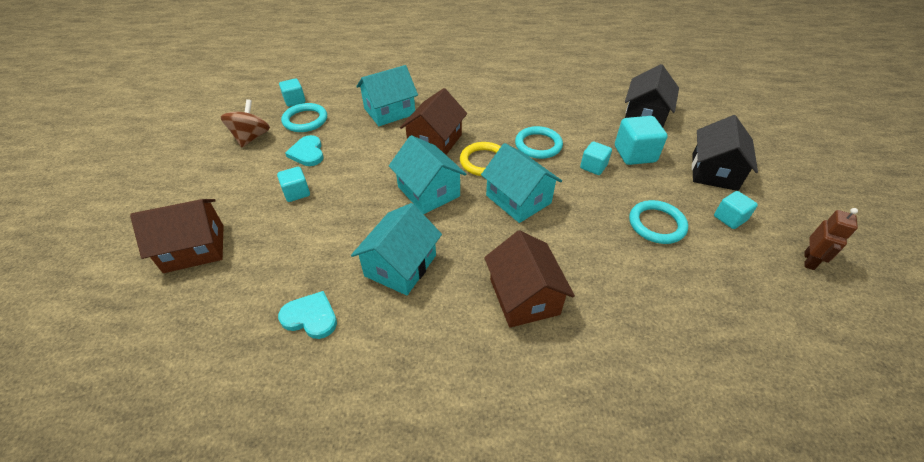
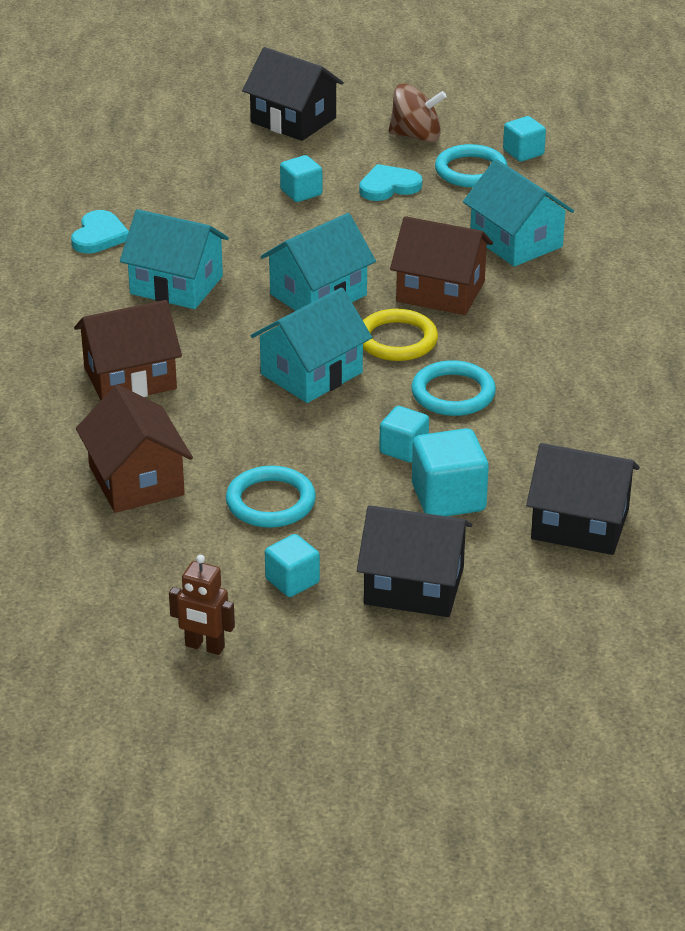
camera: 85 degrees right, 10 degrees down
brown house [130,199,224,273] -> brown house moved to [76,385,193,513]
none -> black house [242,47,344,141]

